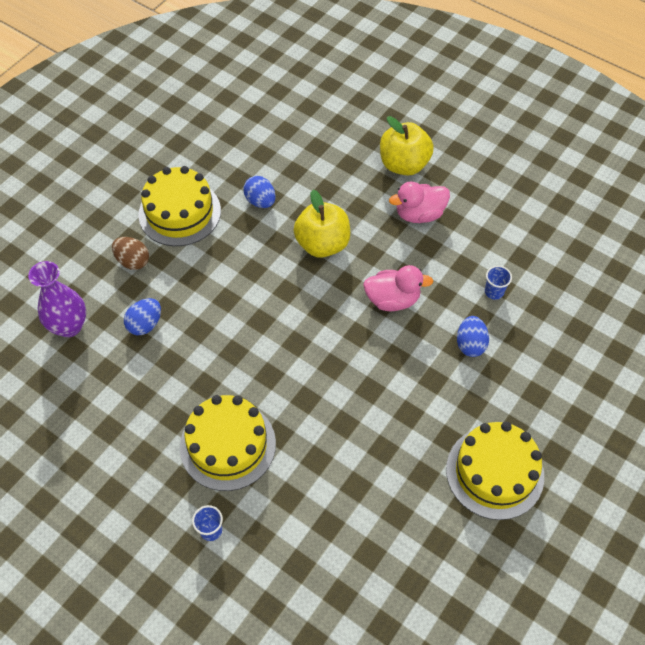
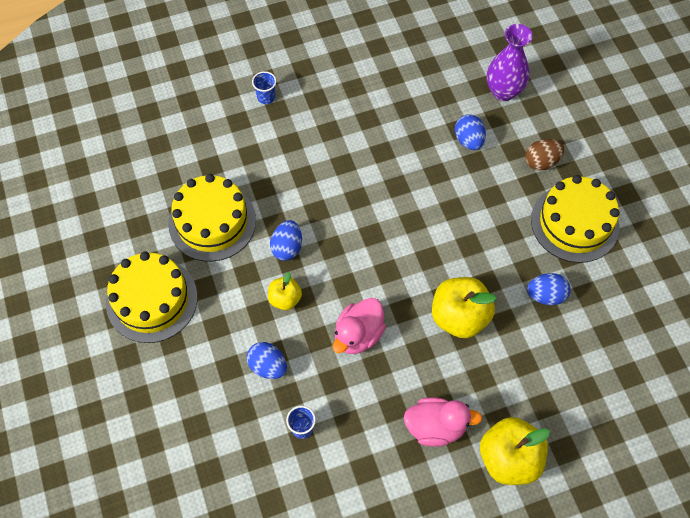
camera: 125 degrees right, 5 degrees up
yellow cake [180,395,276,491] -> yellow cake moved to [168,174,256,262]
pink duck [389,181,450,223] -> pink duck turned 75 degrees clockwise [404,397,482,447]
none -> yellow apple [268,272,302,310]
none -> blue egg [270,220,302,261]

